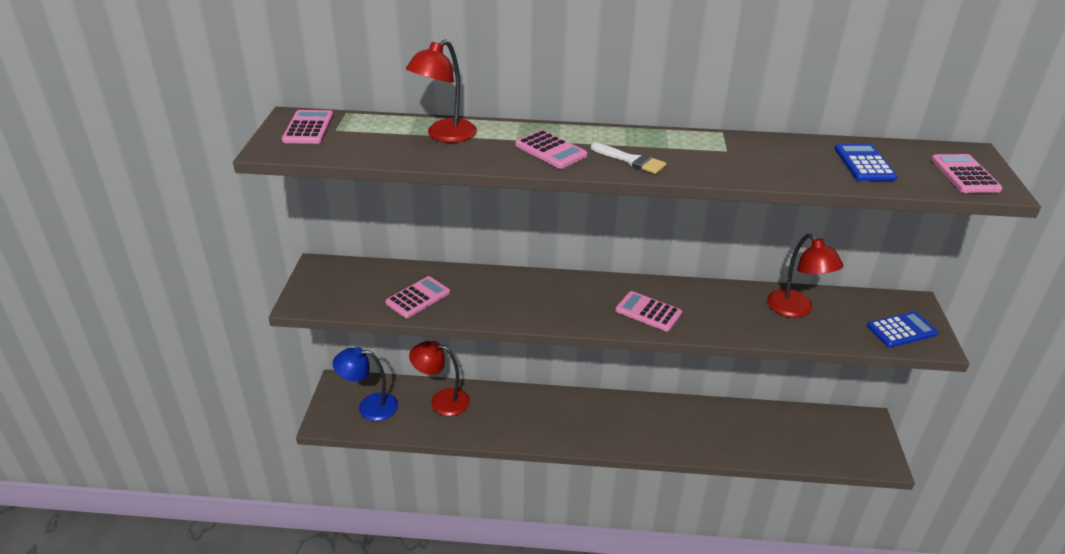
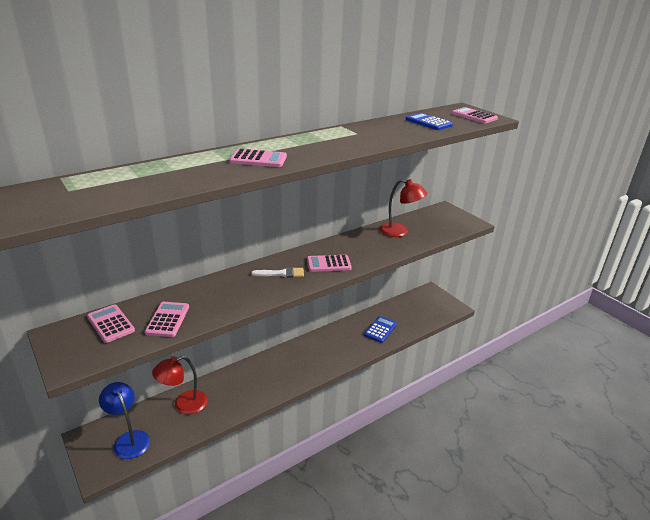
camera: 40 degrees left, 5 degrees down
pink calculator [282,110,334,144] -> pink calculator moved to [87,304,135,343]
blue lamp [333,347,398,421] -> blue lamp turned 90 degrees clockwise [99,382,150,459]
red lamp [406,39,477,143] -> none
white brush [591,143,667,174] -> white brush moved to [251,267,304,278]
blue calculator [867,311,938,348] -> blue calculator moved to [364,316,397,343]

